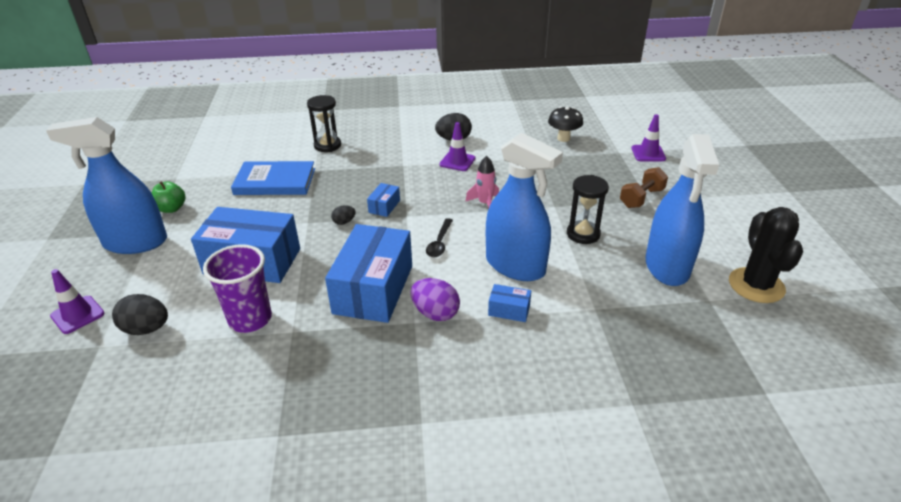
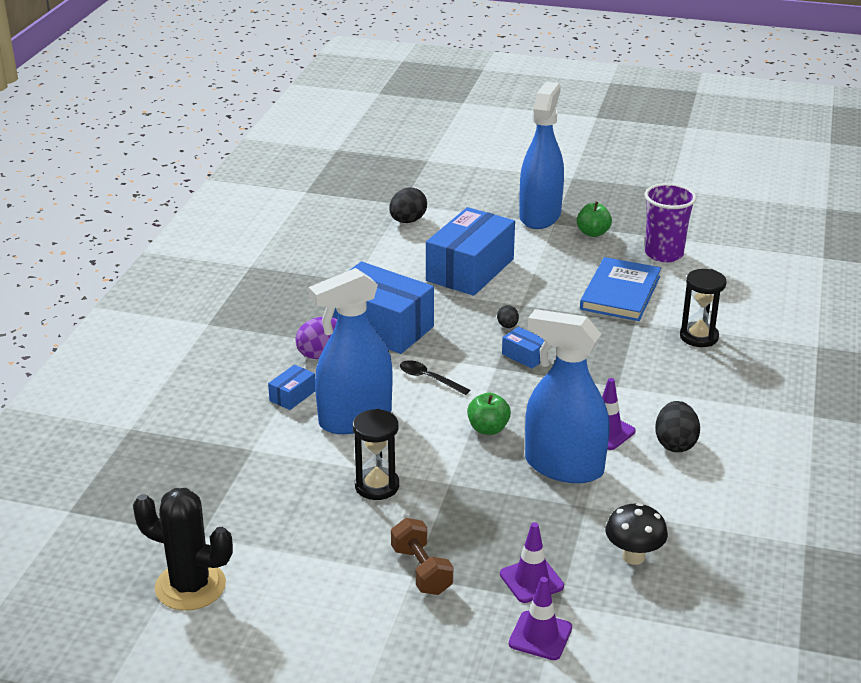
camera: 110 degrees right, 5 degrees down
purple traffic cone [50,269,104,334] -> purple traffic cone moved to [500,522,564,603]
purple cup [203,244,272,333] -> purple cup moved to [644,183,697,262]
pink rocket [465,155,499,208] -> green apple [467,393,511,435]
blue spray bottle [645,134,719,286] -> blue spray bottle moved to [525,309,610,483]

